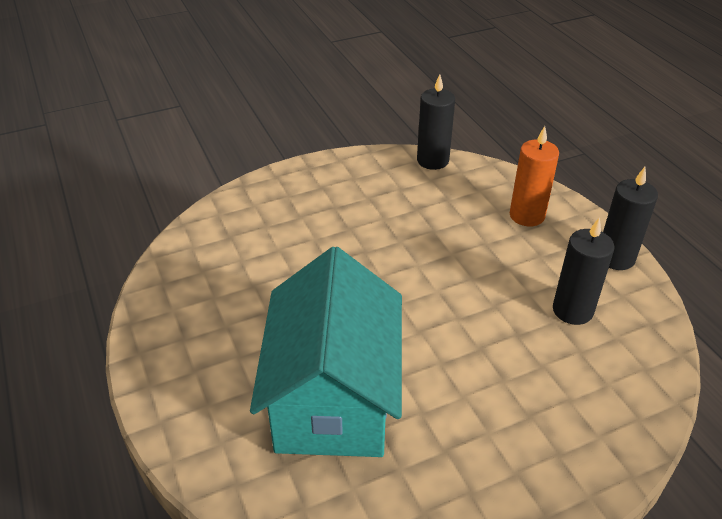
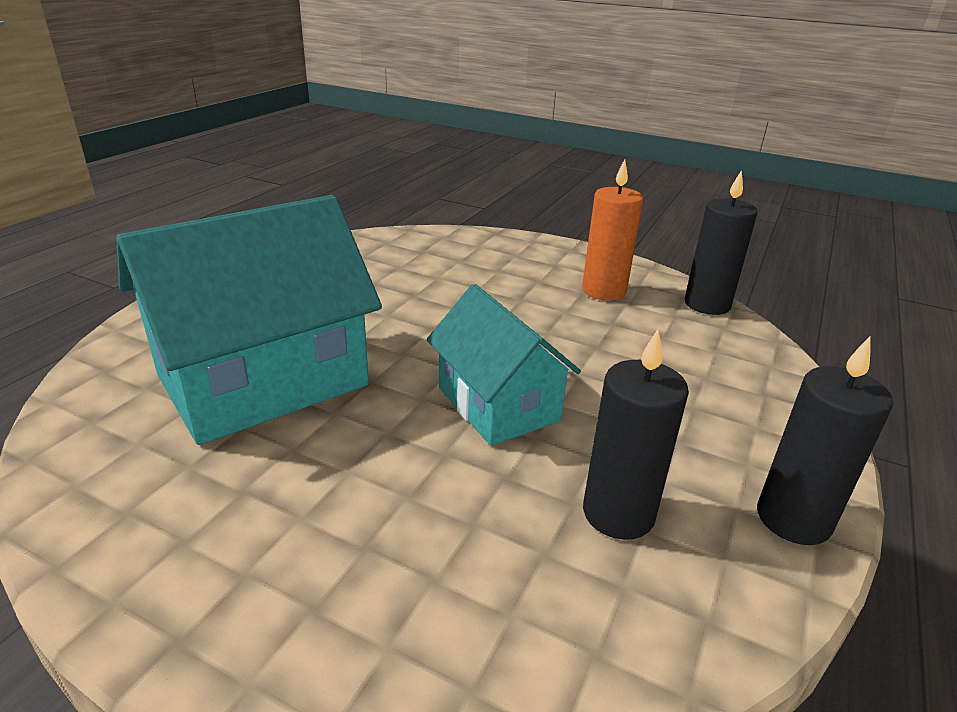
camera: 50 degrees right, 10 degrees down
orange candle [510,126,559,226] -> orange candle moved to [582,159,643,301]
none -> turquoise house [427,284,581,446]

